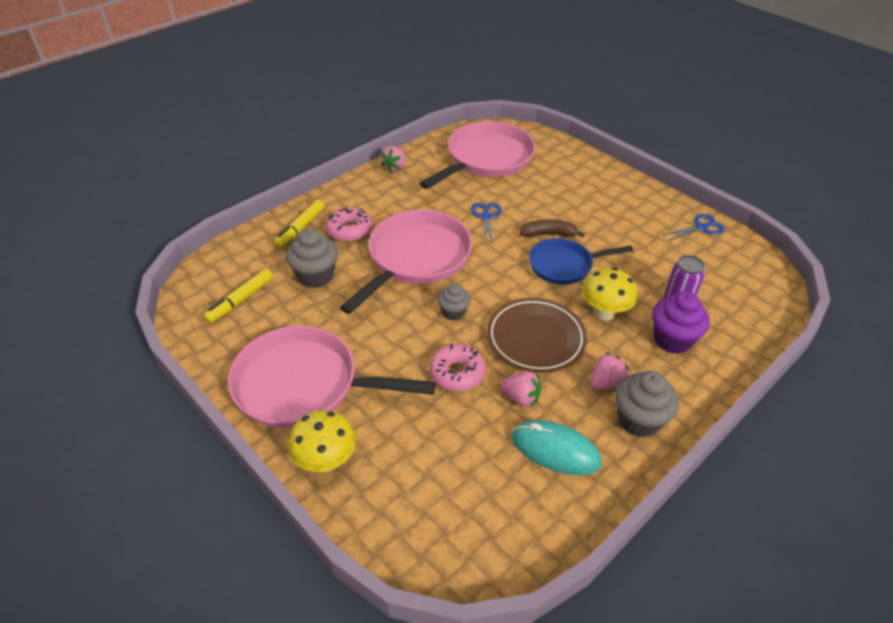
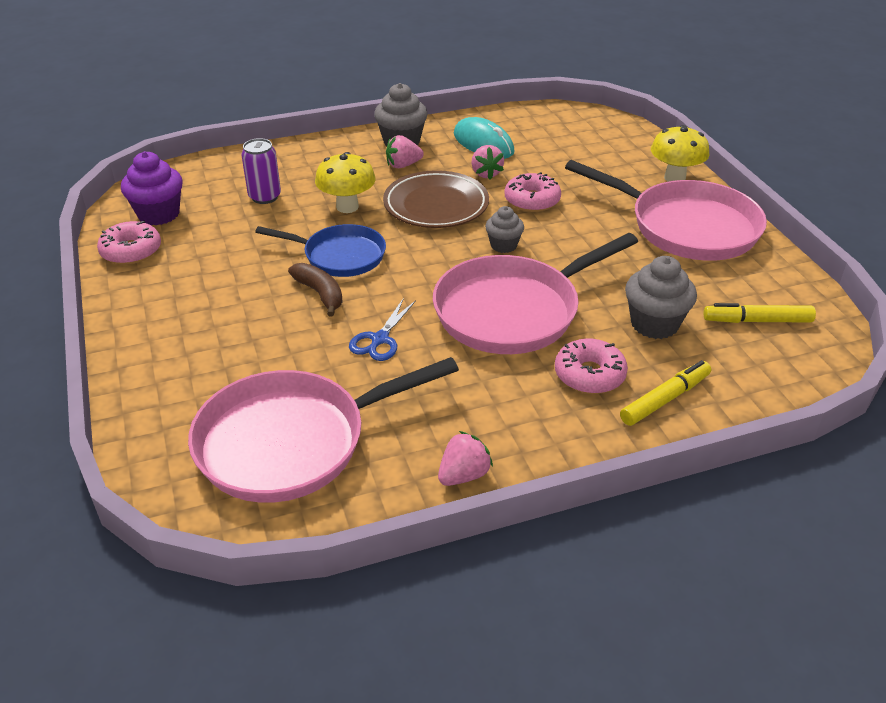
camera: 155 degrees left, 5 degrees down
yellow marker [203,269,273,323] -> yellow marker turned 150 degrees counterclockwise [704,303,816,323]
pink strawberry [500,371,541,407] -> pink strawberry turned 150 degrees counterclockwise [472,145,504,179]
brown banana [520,219,585,238] -> brown banana turned 150 degrees counterclockwise [288,263,343,317]
purple cupcake [652,291,710,354] -> purple cupcake moved to [121,151,183,225]
blue scissors [661,214,725,241] -> pink donut [97,221,161,265]

